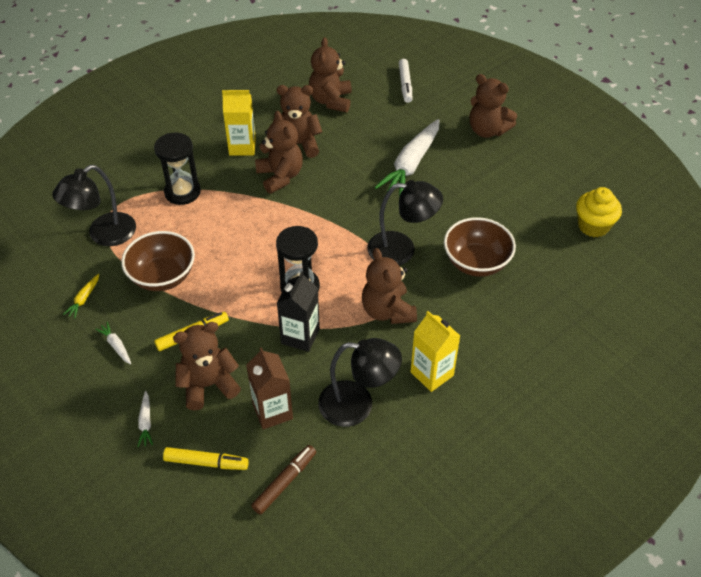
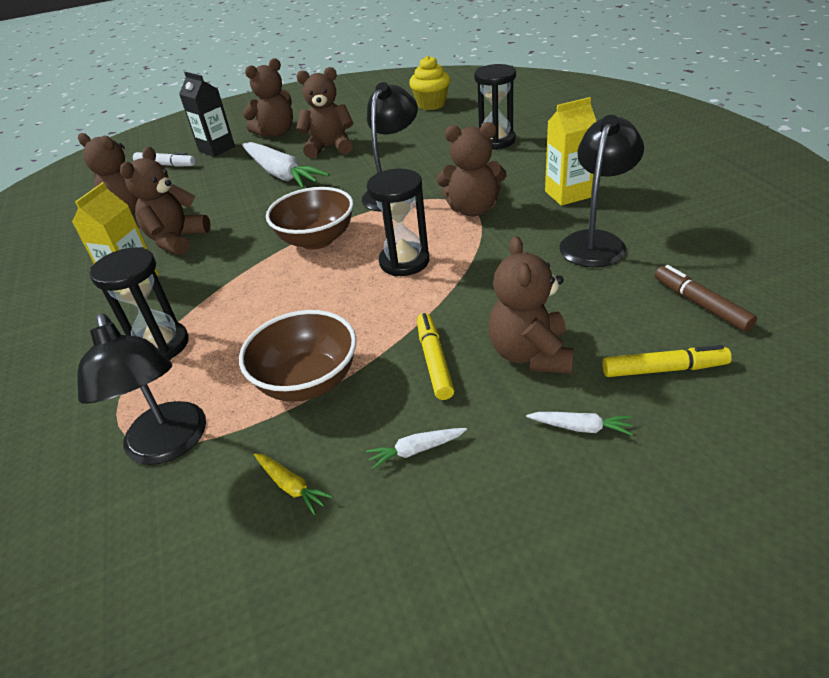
camera: 65 degrees left, 10 degrees down
yellow marker [163,447,249,470] -> yellow marker turned 60 degrees clockwise [602,345,732,377]
brown carton [246,347,293,429] -> none
brown teddy bear [255,111,303,194] -> brown teddy bear moved to [296,67,354,158]
black carton [277,271,320,352] -> black carton moved to [179,72,235,157]
brown bowl [444,217,516,277] -> brown bowl moved to [266,187,354,250]
none -> black hourglass [474,64,516,150]

